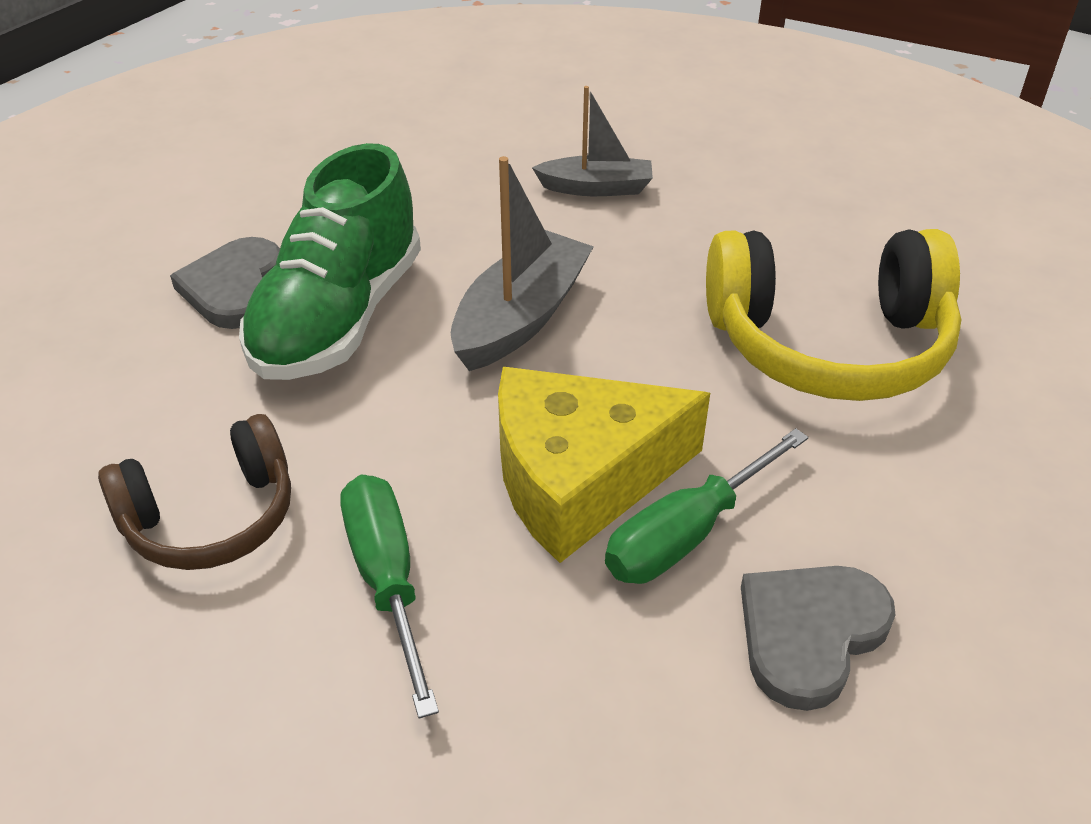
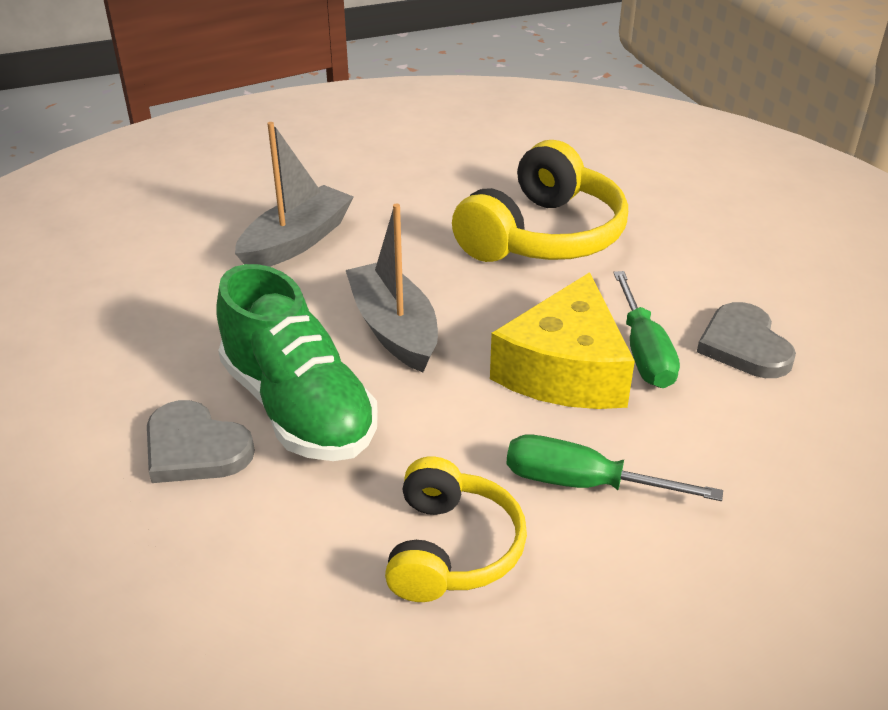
camera: 55 degrees left, 5 degrees down
brown headphones [98,414,291,570] -> yellow headphones [385,456,527,602]
grey boat [532,86,653,196] -> grey boat [235,122,354,267], size x1.52

